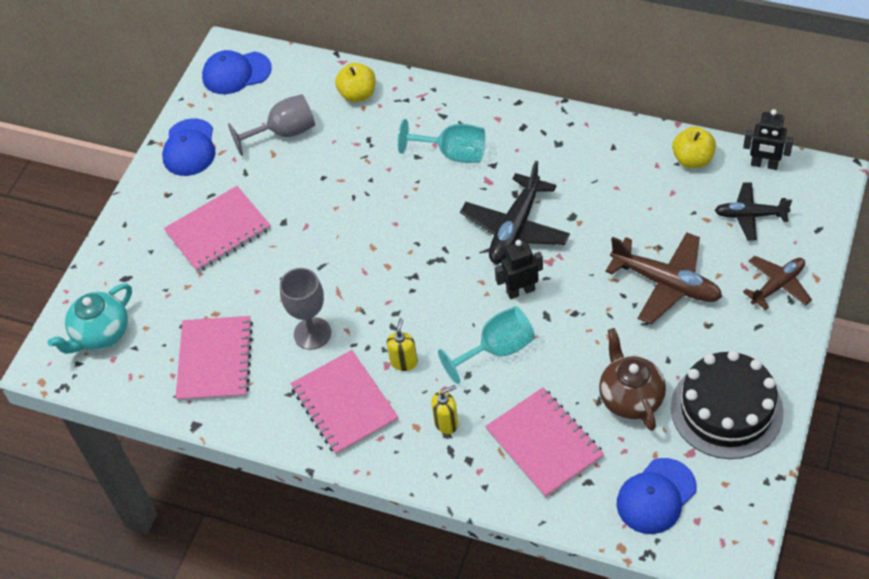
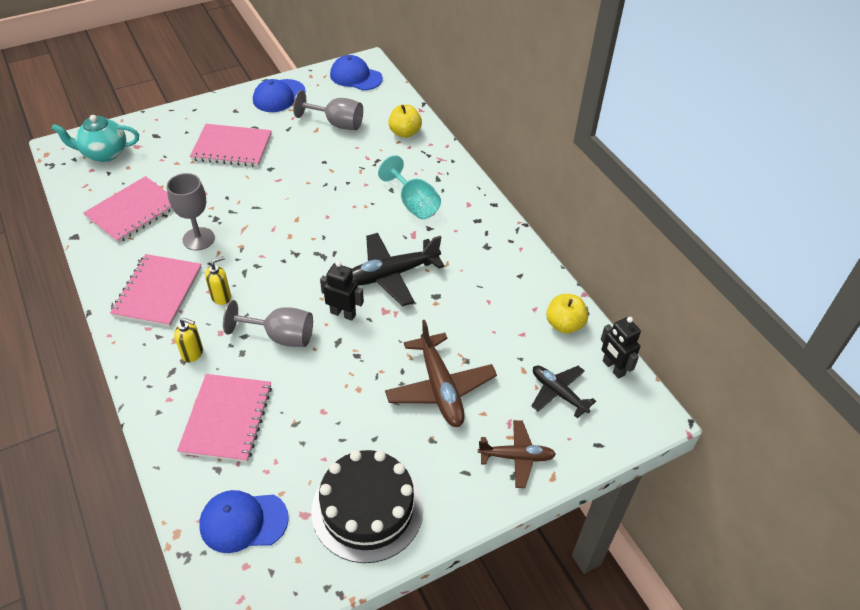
camera: 35 degrees right, 5 degrees down
turquoise goblet [438,306,535,384] -> grey goblet [223,300,313,347]
brown teapot [599,328,666,431] -> none

